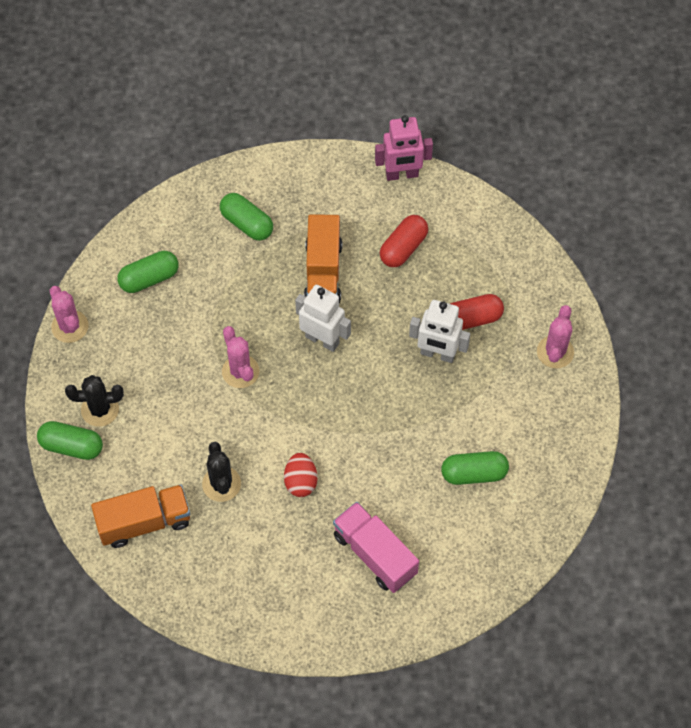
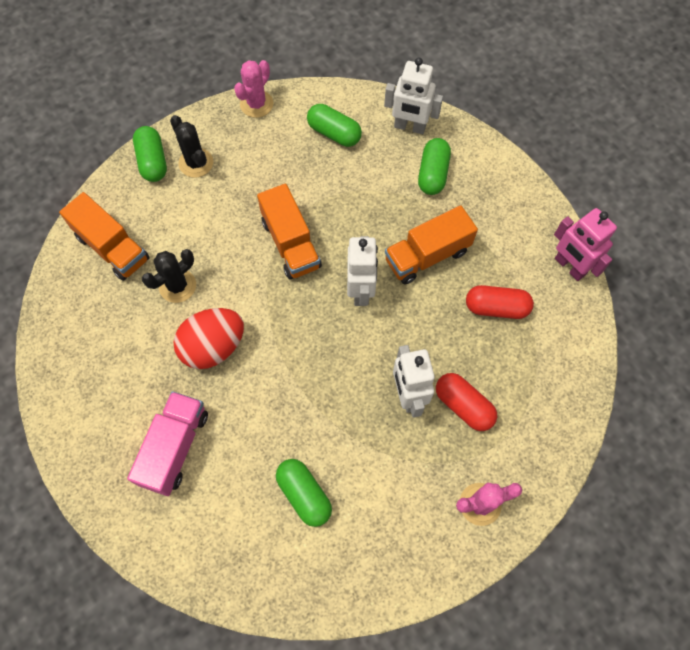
camera: 60 degrees right, 5 degrees up
pink cactus [222,326,259,388] -> orange truck [257,184,322,280]
red egg [284,453,317,497] -> red egg [174,308,244,369], size x1.60
none -> white robot [384,57,443,134]

